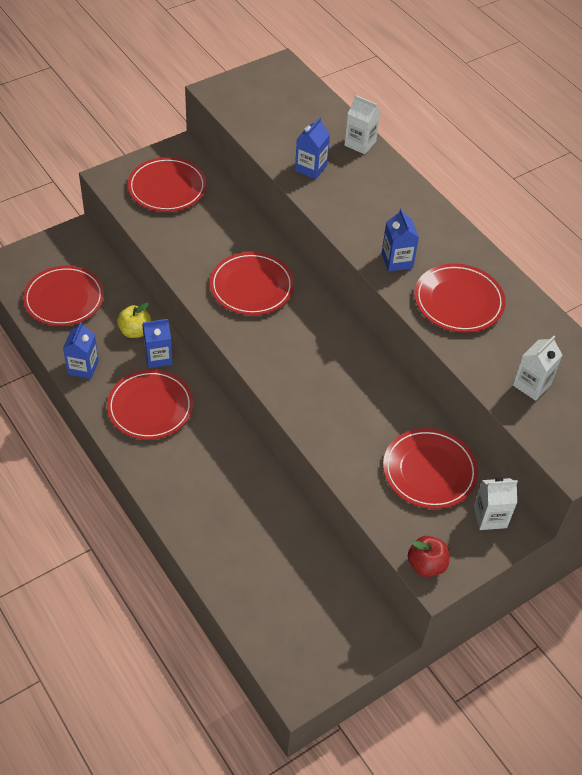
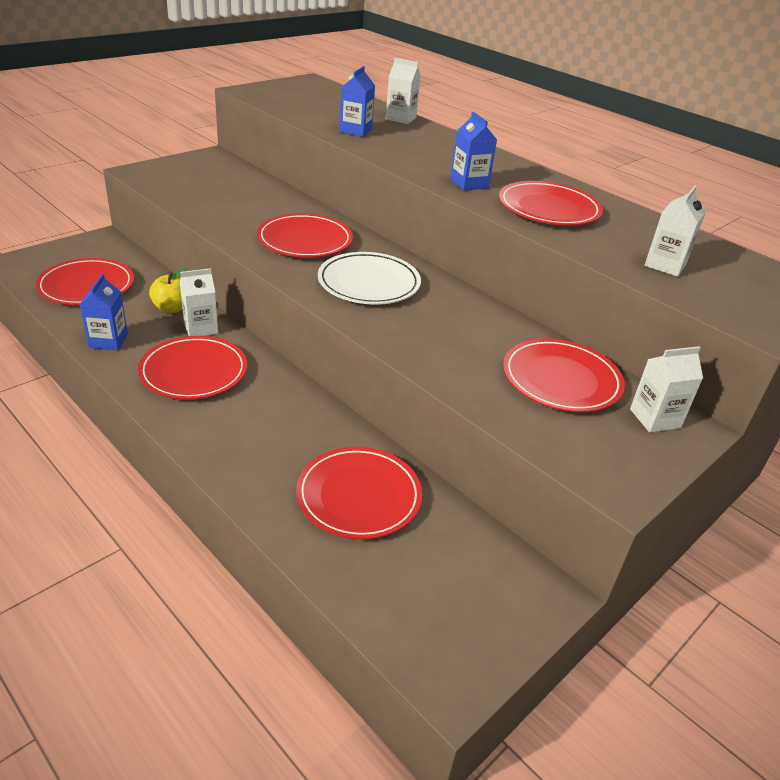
camera: 10 degrees left, 15 degrees down
red plate [128,157,207,212] -> red plate moved to [296,447,422,539]
blue carton [142,319,173,368] -> white carton [180,268,218,336]
red apple [408,536,449,577] -> none
none -> white plate [318,252,421,305]

